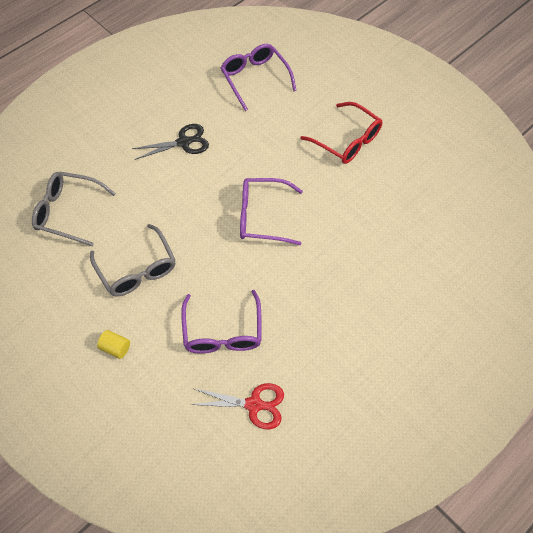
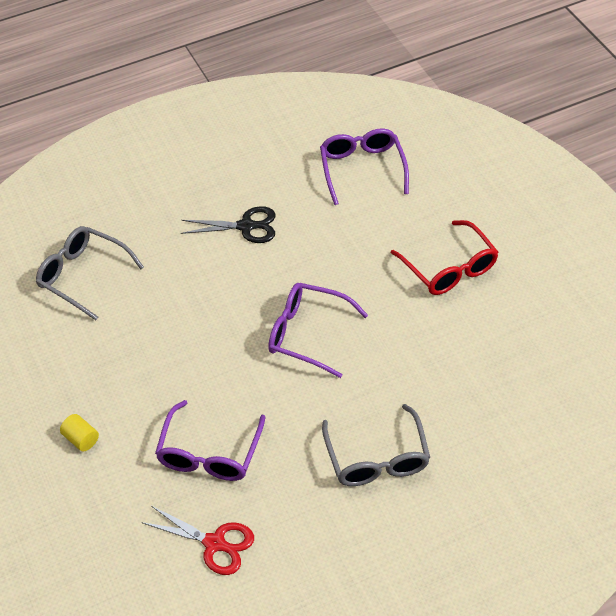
camera: 20 degrees right, 10 degrees down
grey glasses [90,224,176,296] -> grey glasses moved to [322,404,430,486]

